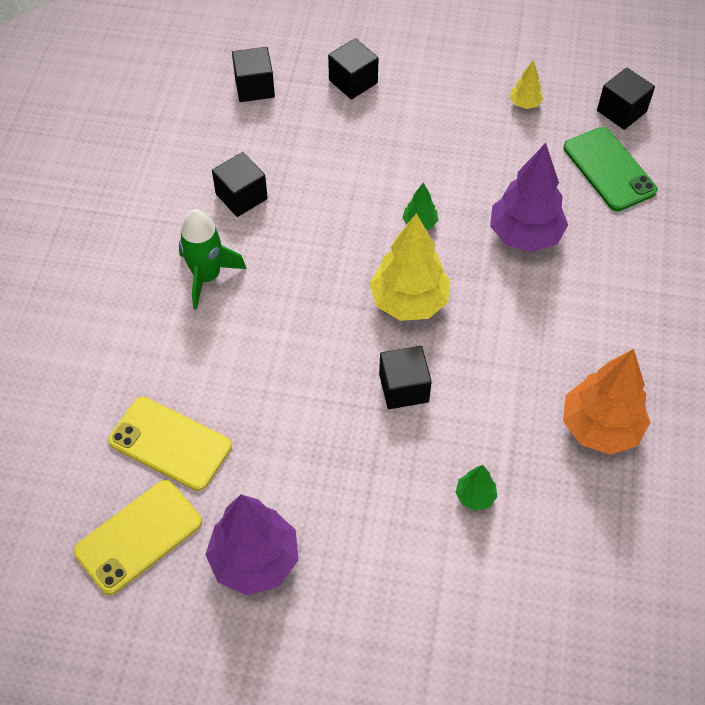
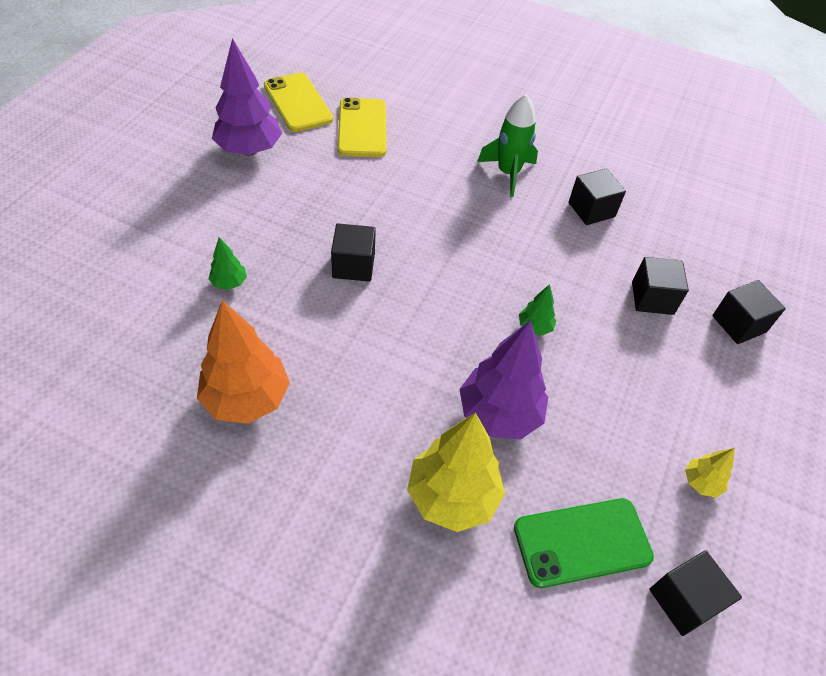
camera: 100 degrees right, 5 degrees down
yellow phone [108,397,232,491] -> yellow phone turned 45 degrees counterclockwise [338,97,386,157]
black cube [232,47,275,102] -> black cube moved to [632,257,689,315]
yellow tree [369,213,450,321] -> yellow tree moved to [407,412,505,532]

